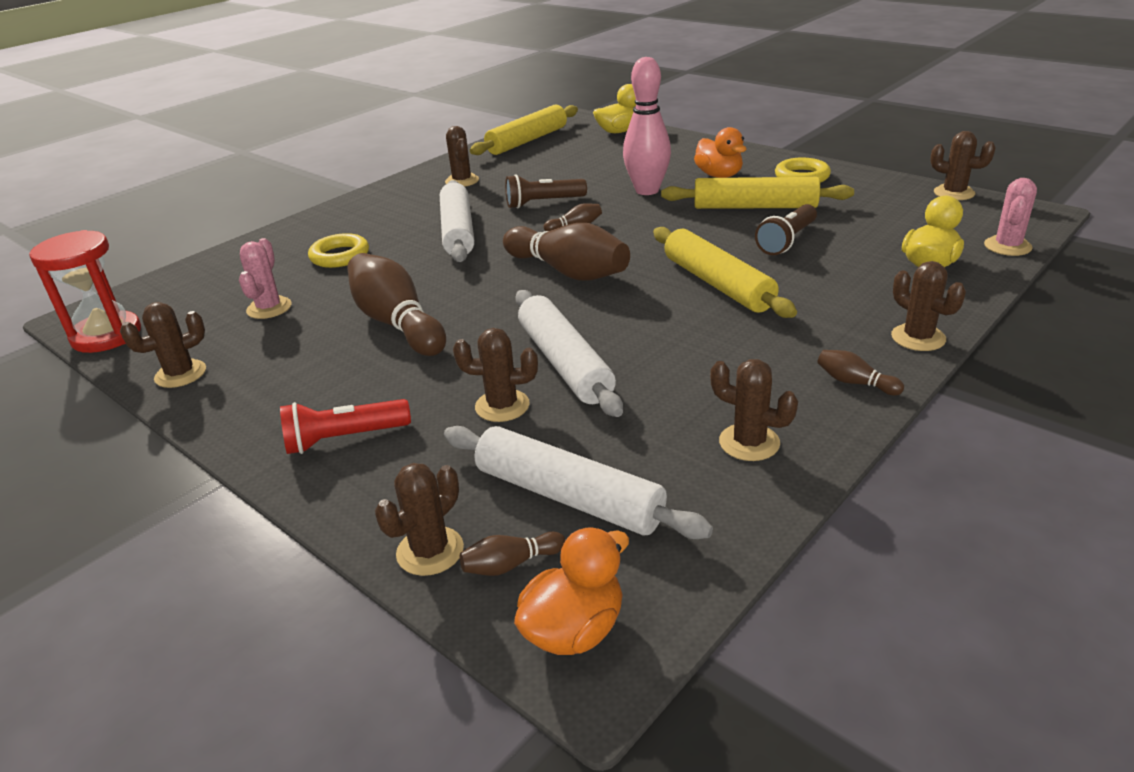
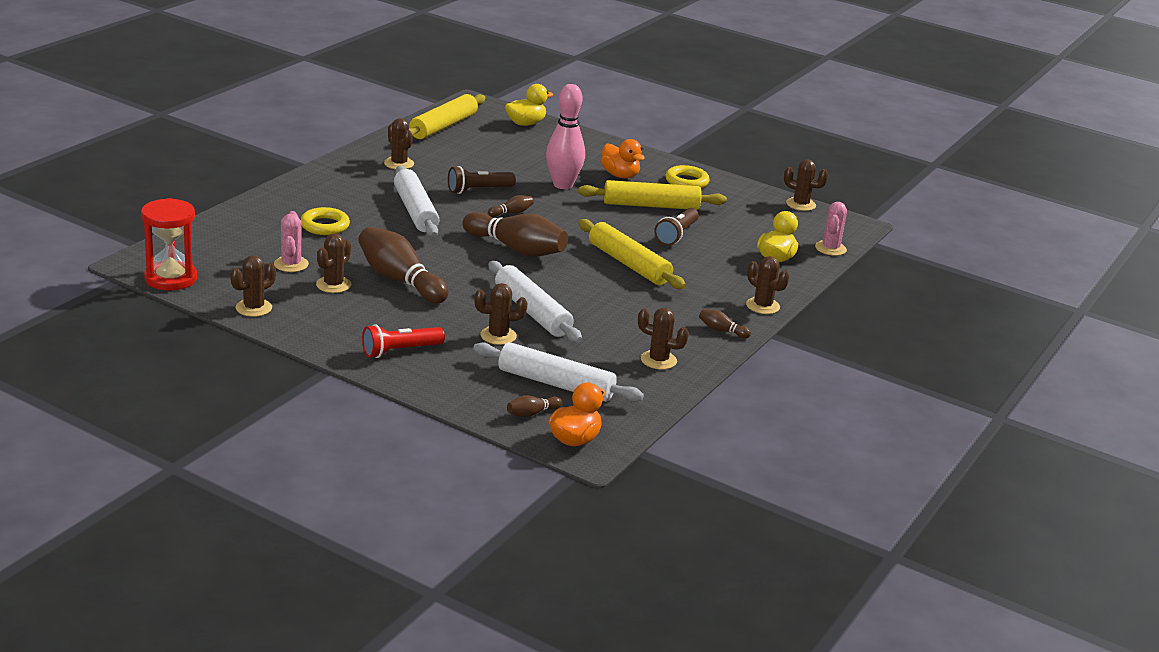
camera: 15 degrees left, 5 degrees down
brown cactus [375,463,464,576] -> brown cactus moved to [316,234,351,293]

